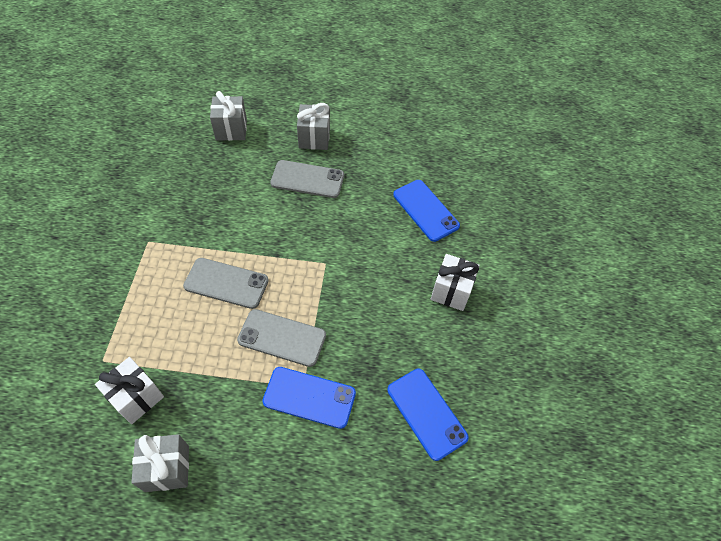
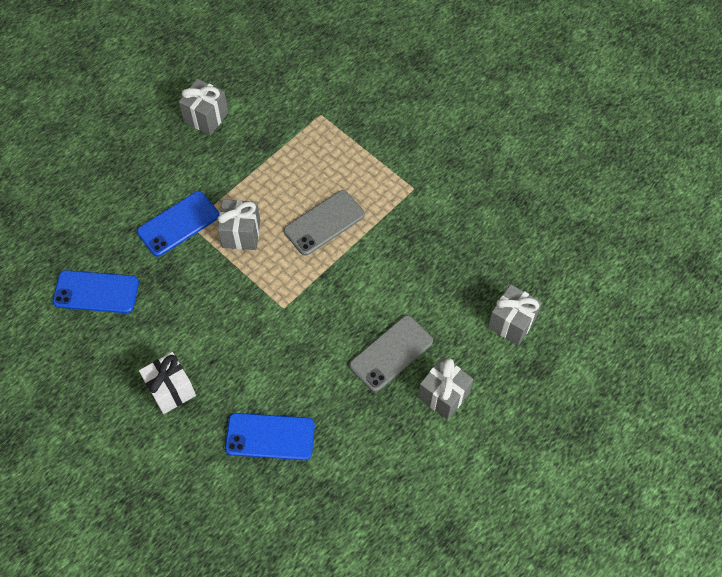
camera: 130 degrees right, 5 degrees up
white gift [95,357,164,424] -> none
grey phone [237,309,326,367] -> grey gift [218,199,260,250]

